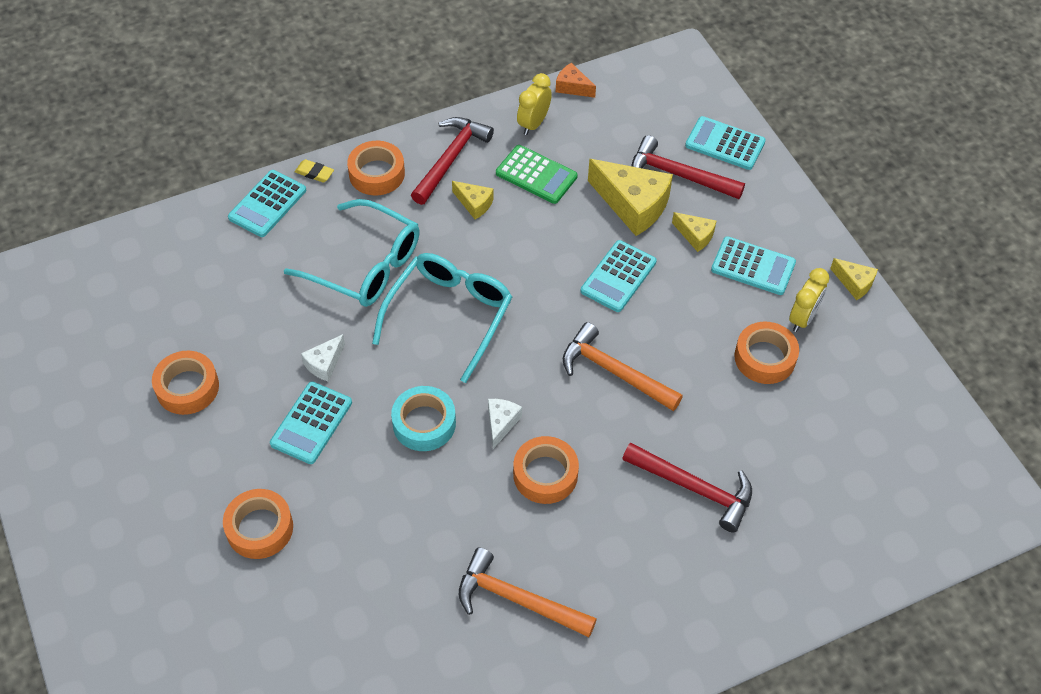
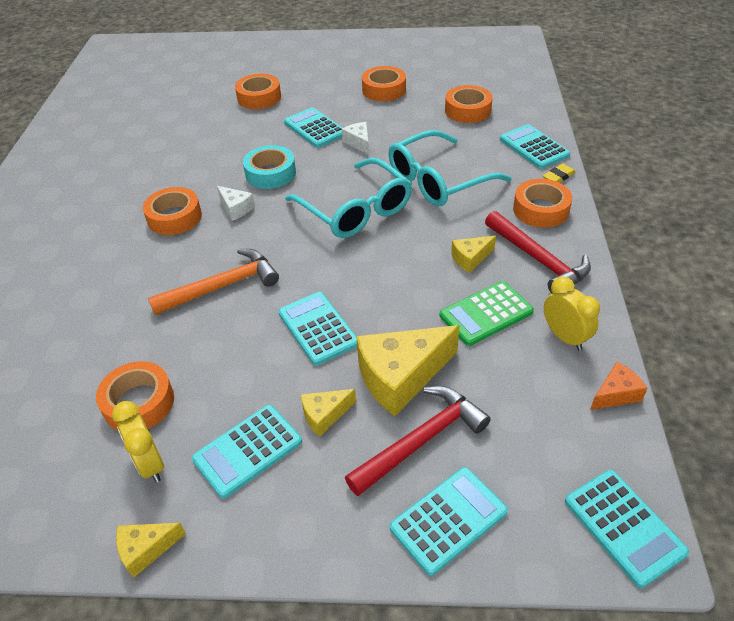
camera: 120 degrees right, 10 degrees down
orange hammer [459,548,597,637] -> none
red hammer [622,443,752,532] -> none
none -> orange tape [445,85,492,123]
none -> turquoise calculator [565,470,689,588]

